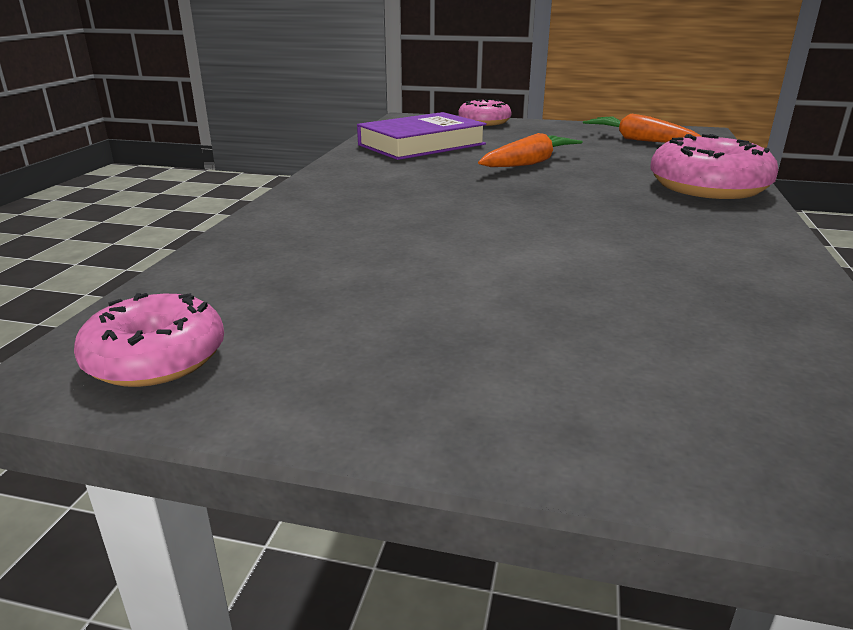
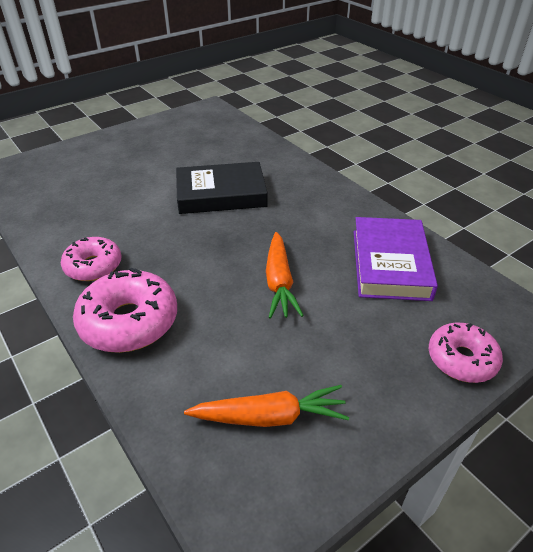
camera: 130 degrees right, 15 degrees up
pink donut [74,293,224,387] -> pink donut moved to [61,237,121,281]
none -> black book [176,162,267,214]

